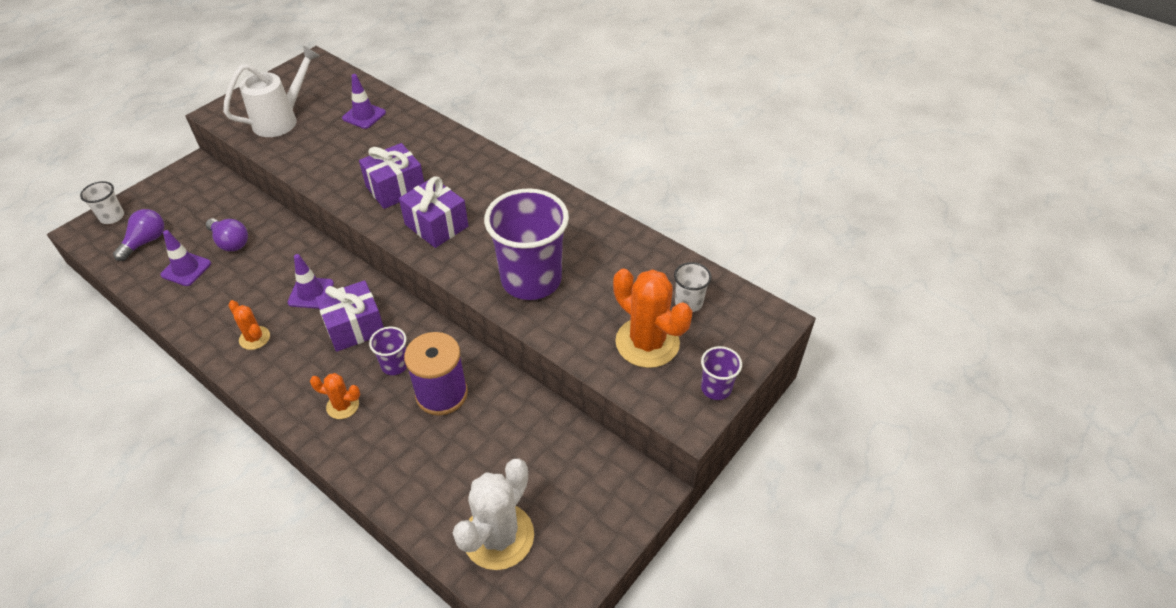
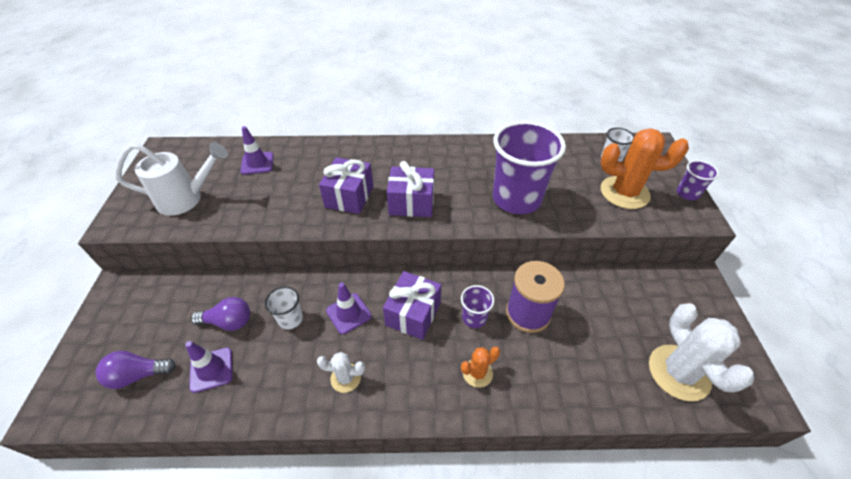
camera: 40 degrees left, 0 degrees up
white cup [80,181,124,224] -> white cup moved to [265,286,303,329]
purple light bulb [113,209,164,261] -> purple light bulb turned 90 degrees counterclockwise [96,351,176,389]
white watering can [223,45,320,137] -> white watering can turned 75 degrees clockwise [115,142,228,216]
orange cactus [228,300,270,350] -> white cactus [317,352,365,393]

